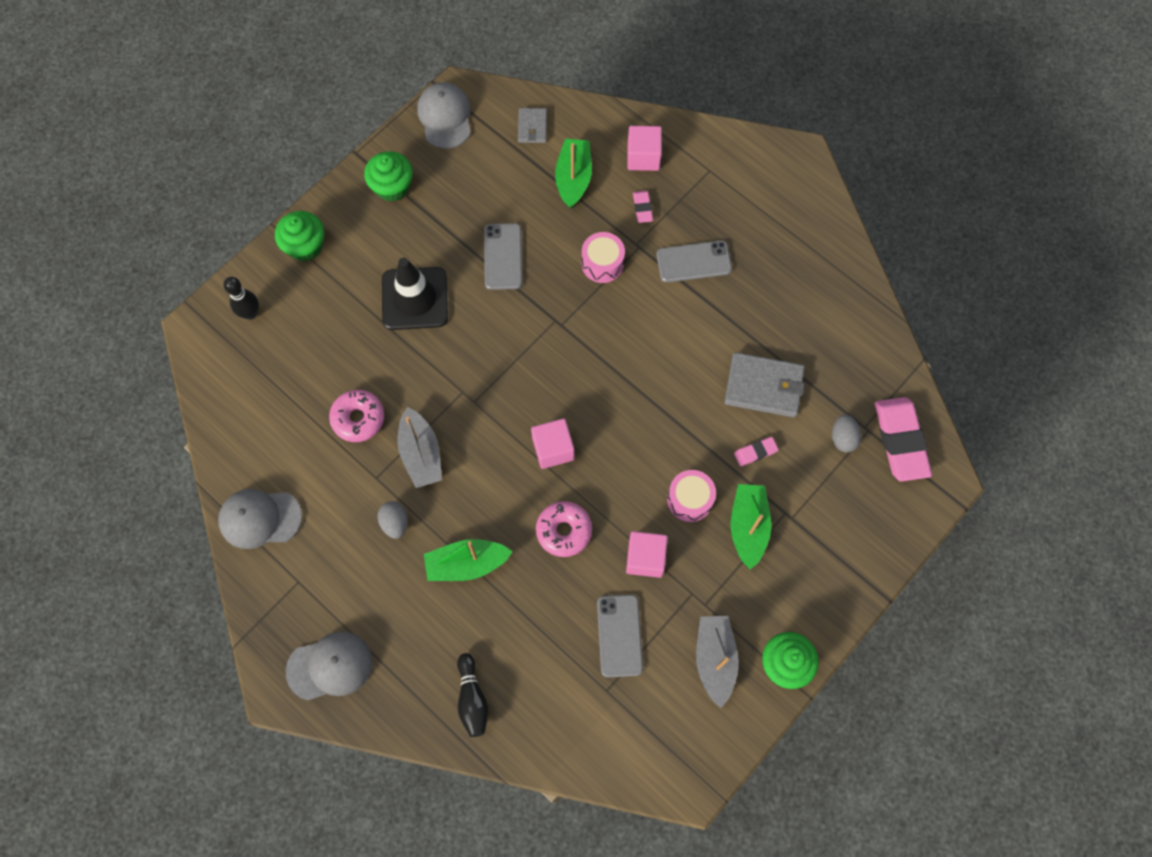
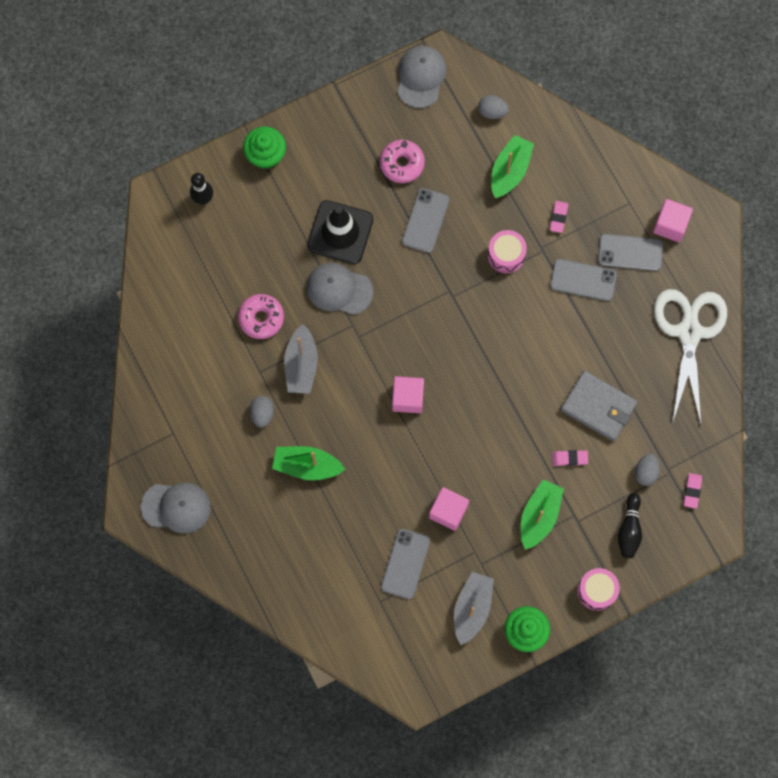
camera: 20 degrees right, 5 degrees up
grey cap [218,489,302,549] -> grey cap moved to [306,262,373,315]
green cupcake [364,151,413,202] -> none
black bowling pin [457,653,489,737] -> black bowling pin moved to [618,493,642,558]
grey wallet [518,108,547,143] -> grey egg [478,95,509,119]
pink donut [536,501,592,557] -> pink donut moved to [380,140,425,183]
pink cube [627,126,662,171] -> pink cube moved to [653,199,693,242]
pink drum [667,470,716,522] -> pink drum moved to [577,568,620,611]
pink eraser [875,397,932,482] -> pink eraser [683,473,702,508], size x0.46
none -> grey phone [598,234,663,271]
none -> white scissors [654,289,727,424]

